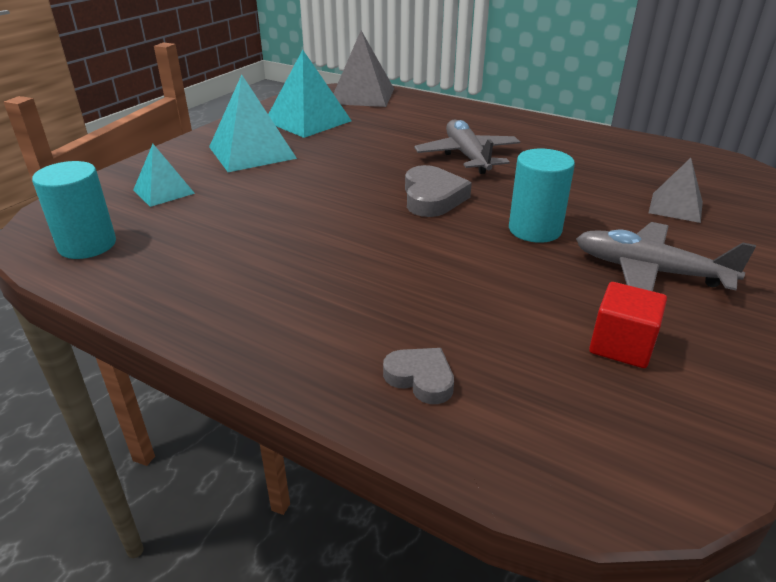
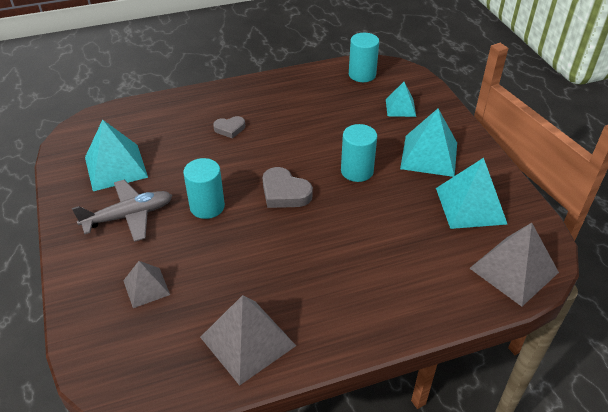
camera: 130 degrees right, 10 degrees up
grey heart [383,348,454,404] -> grey heart moved to [213,116,245,139]
grey plane [414,120,520,174] -> none
red cube [589,282,667,368] -> turquoise pyramid [85,119,148,191]
none -> grey pyramid [200,295,296,386]
none -> turquoise cylinder [341,124,377,182]

